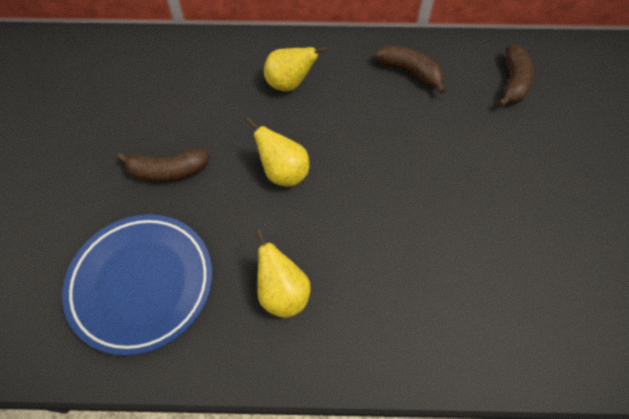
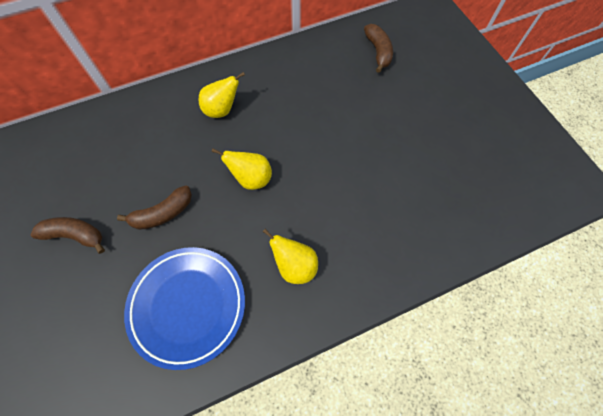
camera: 25 degrees left, 5 degrees up
brown banana [375,45,446,94] -> brown banana moved to [31,217,105,254]

